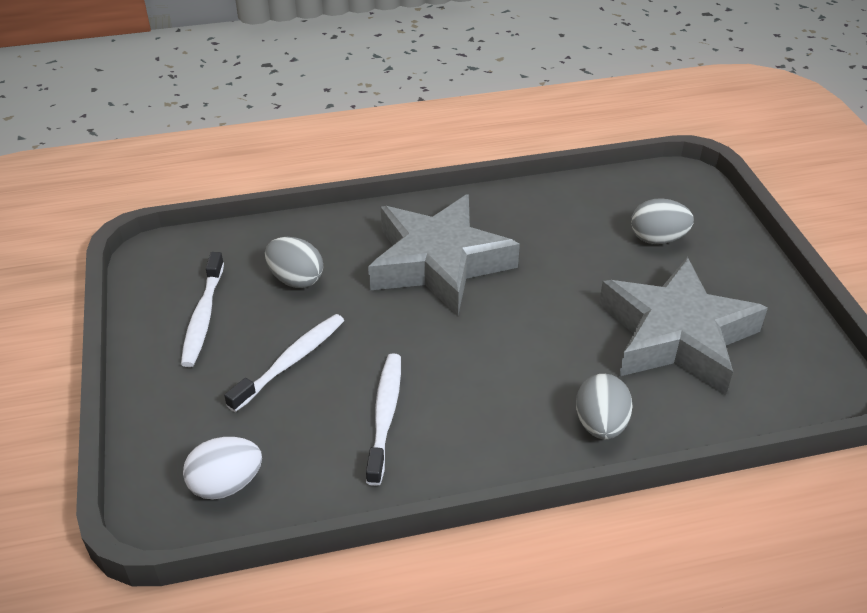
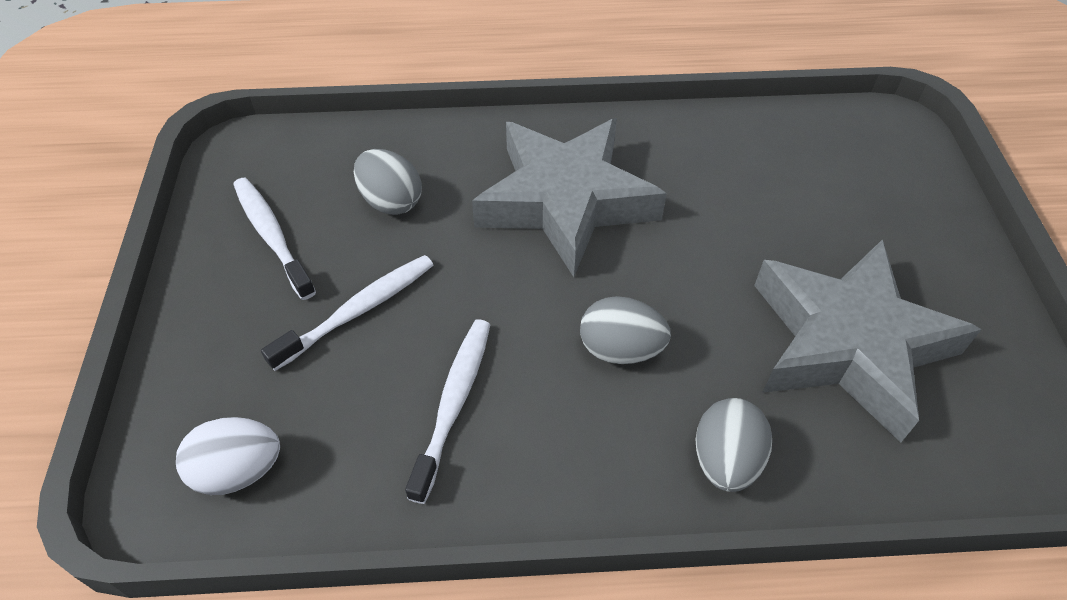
camera: 10 degrees right, 10 degrees up
white toothbrush [181,252,224,367] -> white toothbrush turned 135 degrees clockwise [233,178,316,300]
grey egg [631,198,694,244] -> grey egg moved to [580,296,671,364]

